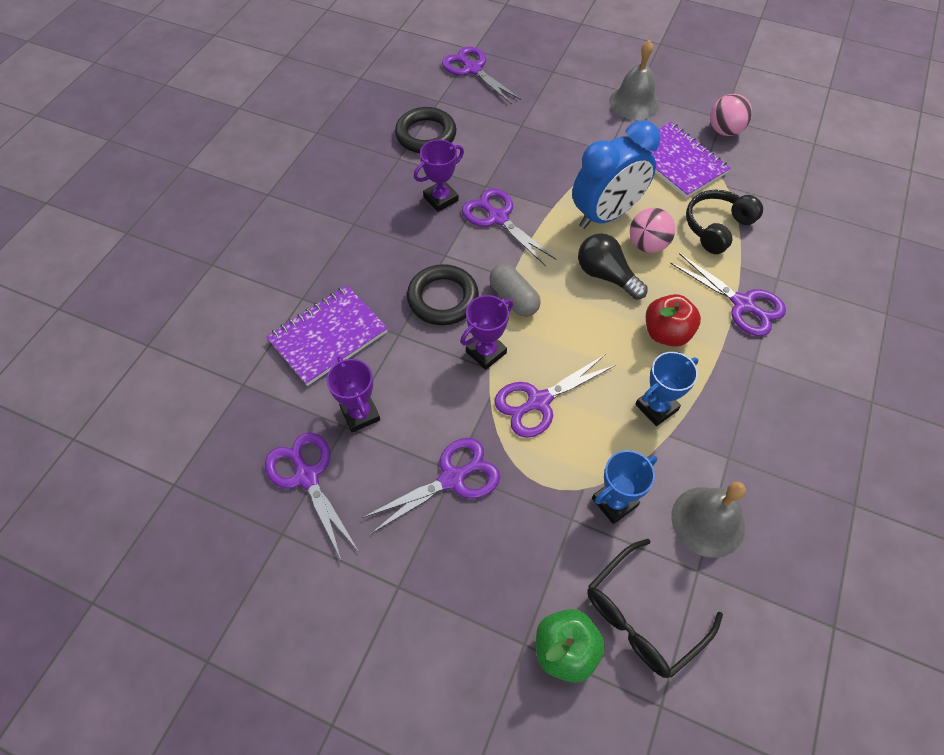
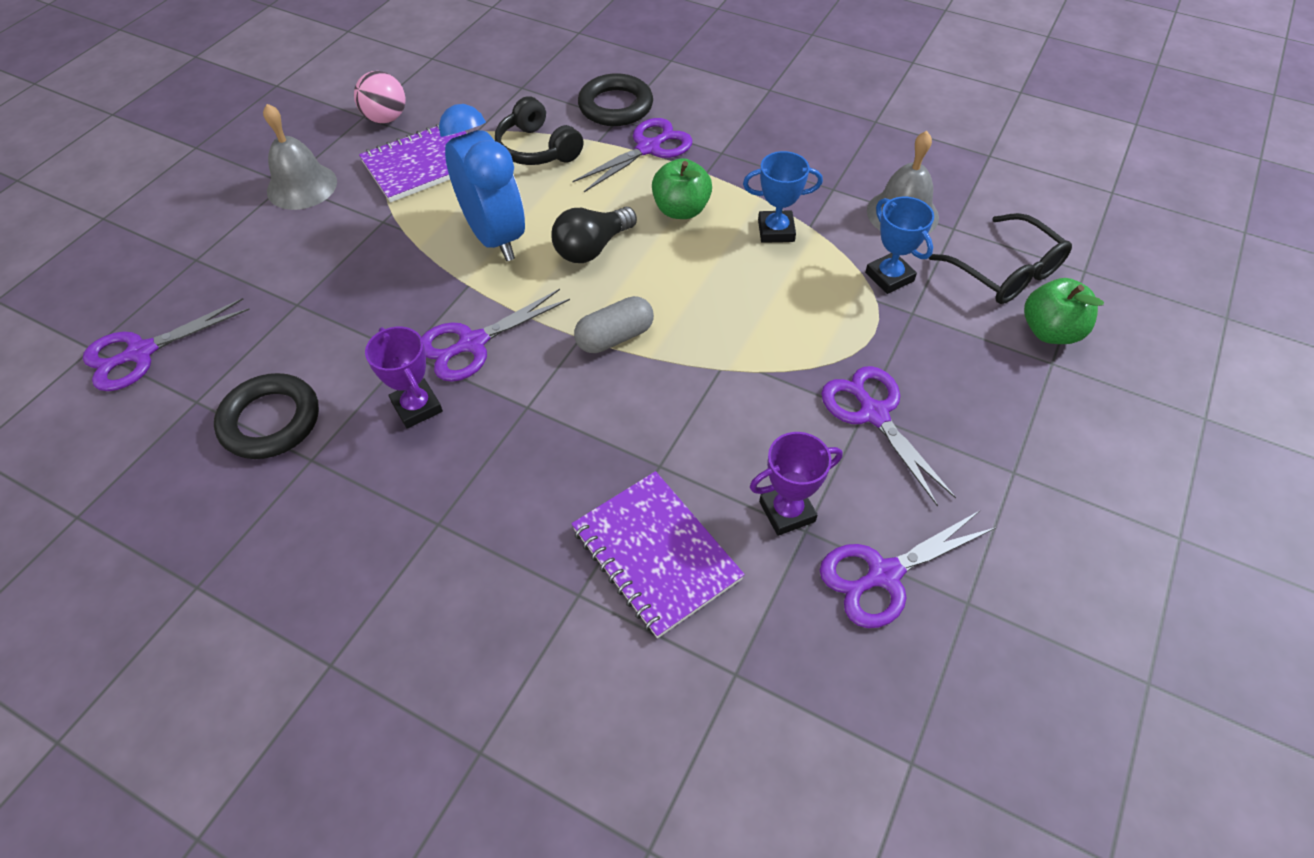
camera: 85 degrees left, 5 degrees down
black ring [407,264,479,325] -> black ring moved to [578,73,653,126]
purple trophy [460,295,513,370] -> none
purple scissors [494,354,616,438] -> none
pink ball [630,208,675,253] -> none
blue trophy [635,352,699,426] -> blue trophy turned 60 degrees counterclockwise [743,151,823,243]
red apple [646,294,701,347] -> green apple [652,158,712,219]

